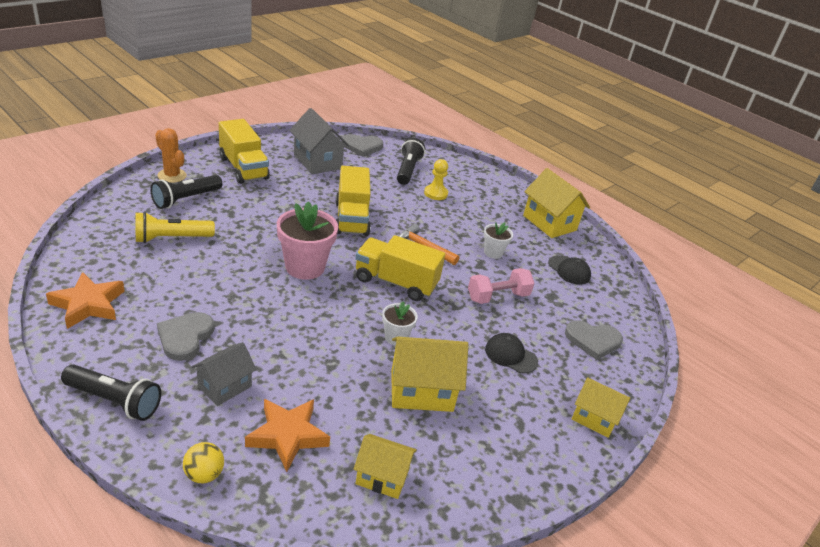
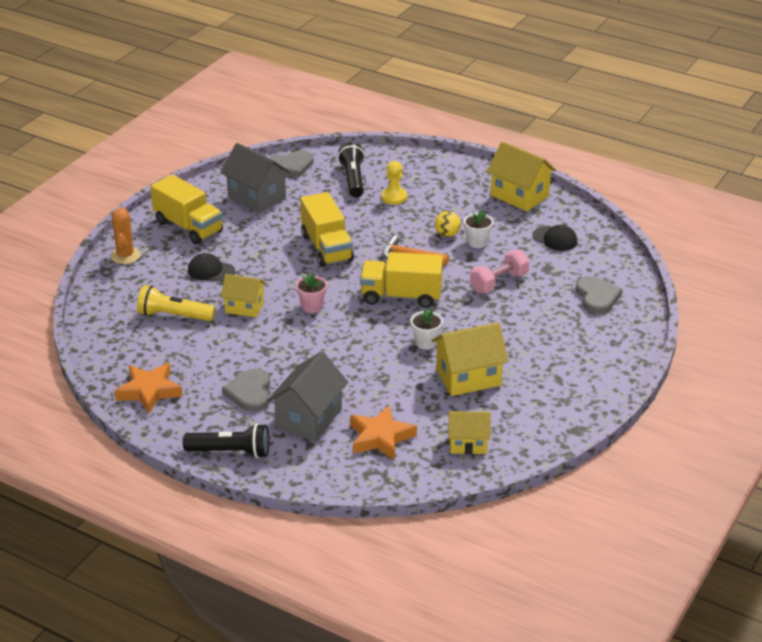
camera: 10 degrees left, 0 degrees up
yellow flashlight [136,212,215,243] -> yellow flashlight turned 45 degrees clockwise [137,285,215,321]
black flashlight [150,175,222,209] -> none
orange cactus [155,128,187,183] -> orange cactus turned 60 degrees clockwise [110,207,141,264]
yellow ball [183,442,224,483] -> yellow ball moved to [435,211,461,237]
grey house [192,342,257,406] -> grey house [267,351,348,442], size x1.55
pink flower pot [277,201,338,280] -> pink flower pot [296,273,327,313], size x0.54
black cap [485,333,538,374] -> black cap moved to [188,253,235,282]
grey heart [565,320,623,360] -> grey heart turned 90 degrees counterclockwise [576,276,623,314]
yellow house [572,377,630,438] -> yellow house moved to [221,274,266,317]

